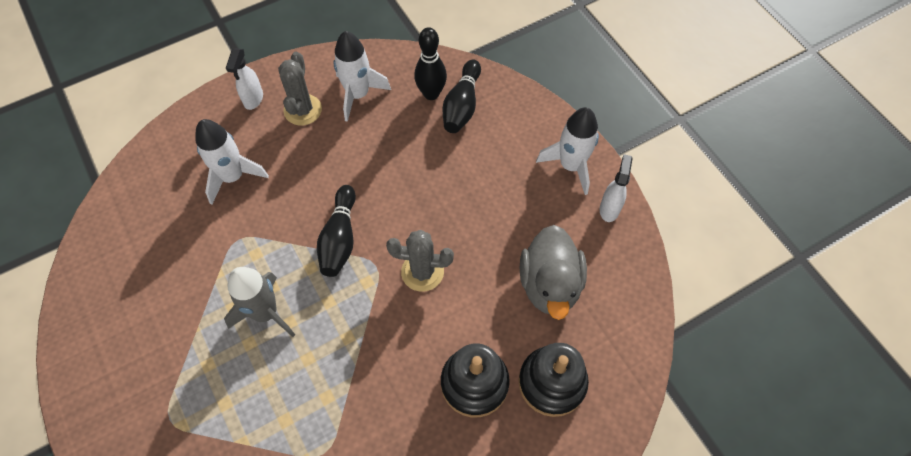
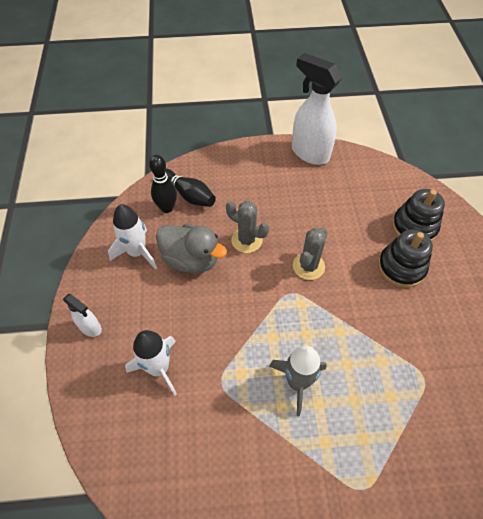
camera: 65 degrees left, 5 degrees down
grey cactus [278,52,322,125] -> grey cactus moved to [226,201,269,253]
black bowling pin [317,185,356,277] -> none
grey duck [520,225,587,320] -> grey duck moved to [156,224,227,273]
white rocket [536,107,599,195] -> none
white spray bottle [600,154,633,222] -> white spray bottle [292,53,342,165], size x2.02

